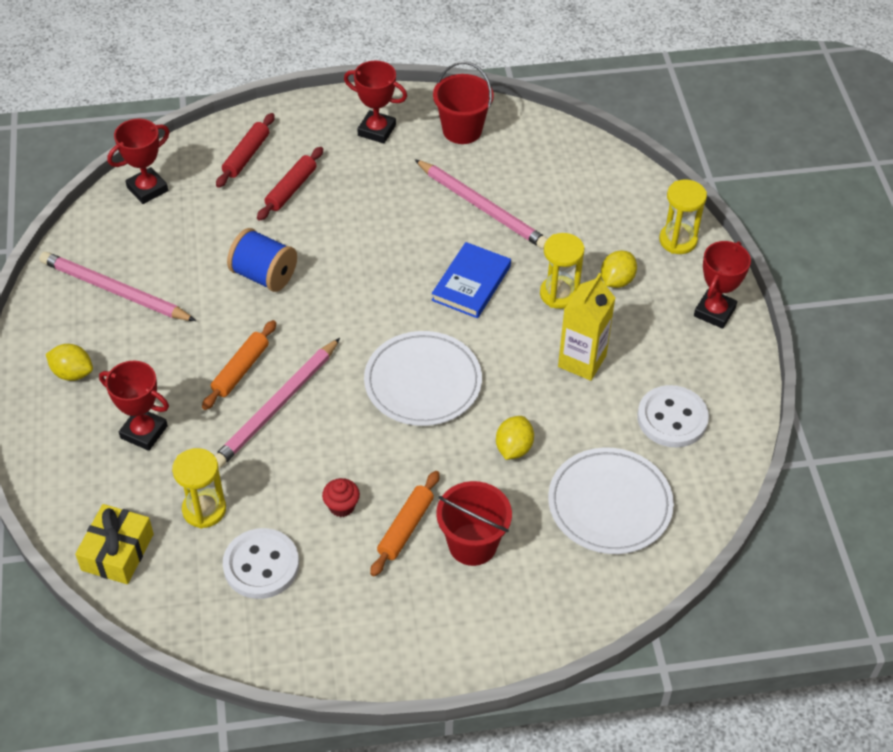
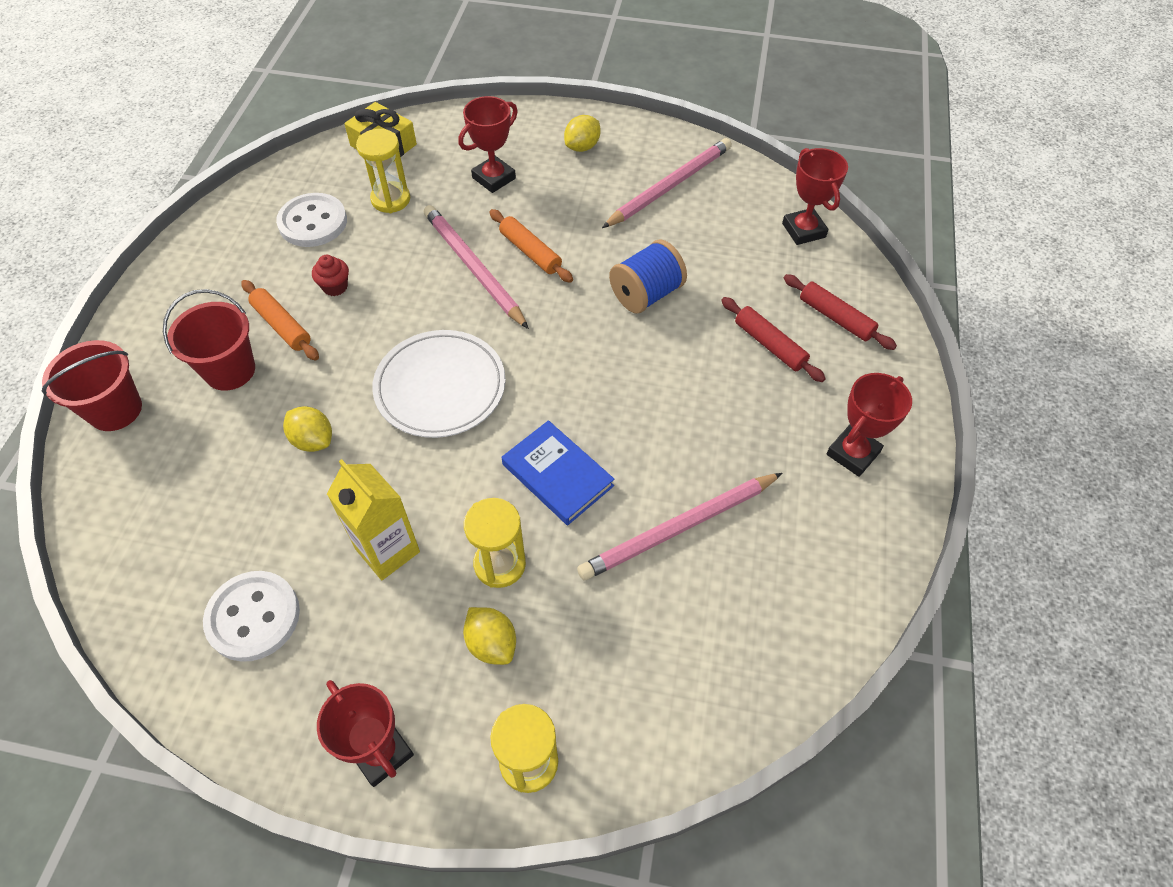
camera: 110 degrees right, 5 degrees up
red bucket [433,62,494,144] -> red bucket moved to [42,340,142,431]
white plate [548,447,674,554] -> none

